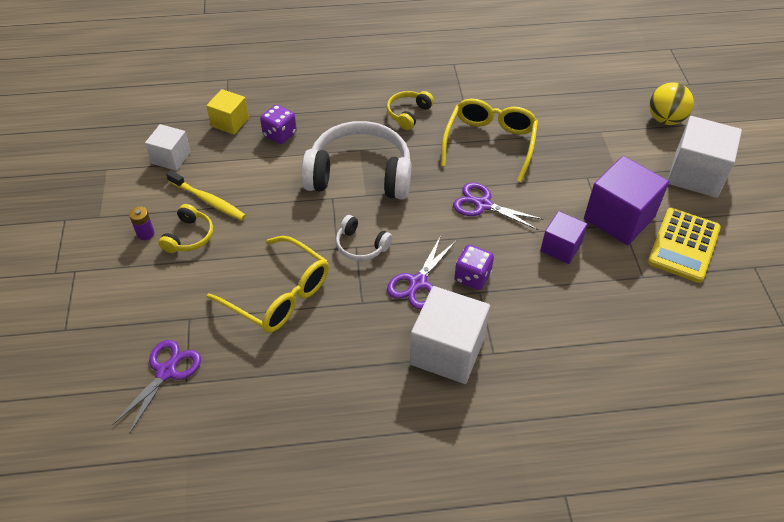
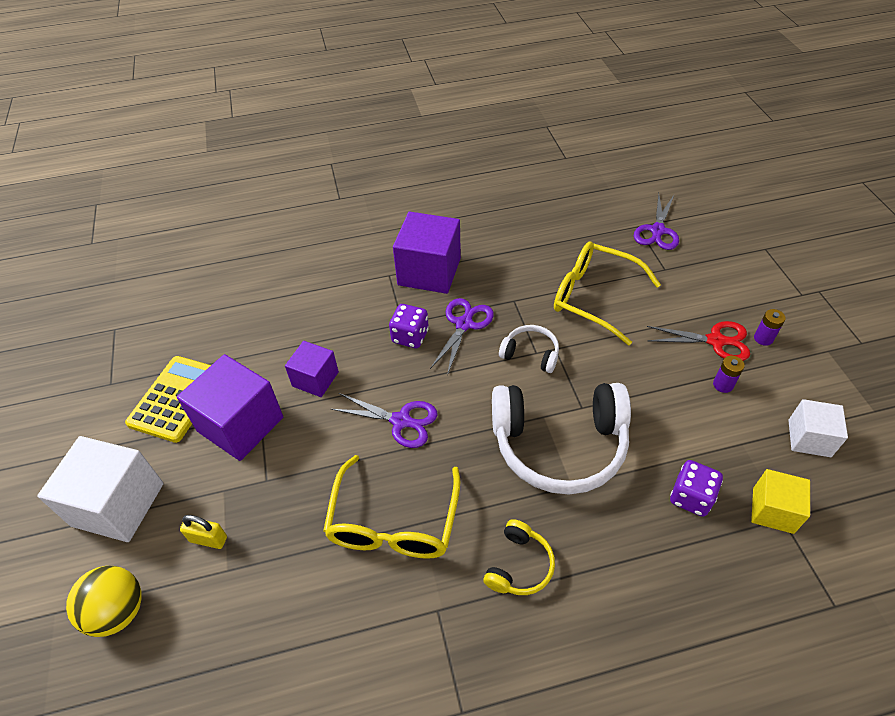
camera: 175 degrees right, 0 degrees up
yellow headphones [158,204,213,253] -> red scissors [647,321,750,361]
yellow toothbrush [166,170,246,221] -> purple battery [713,356,745,393]
white cube [410,286,490,384] -> purple cube [393,212,461,294]
none -> yellow padlock [180,515,227,549]

